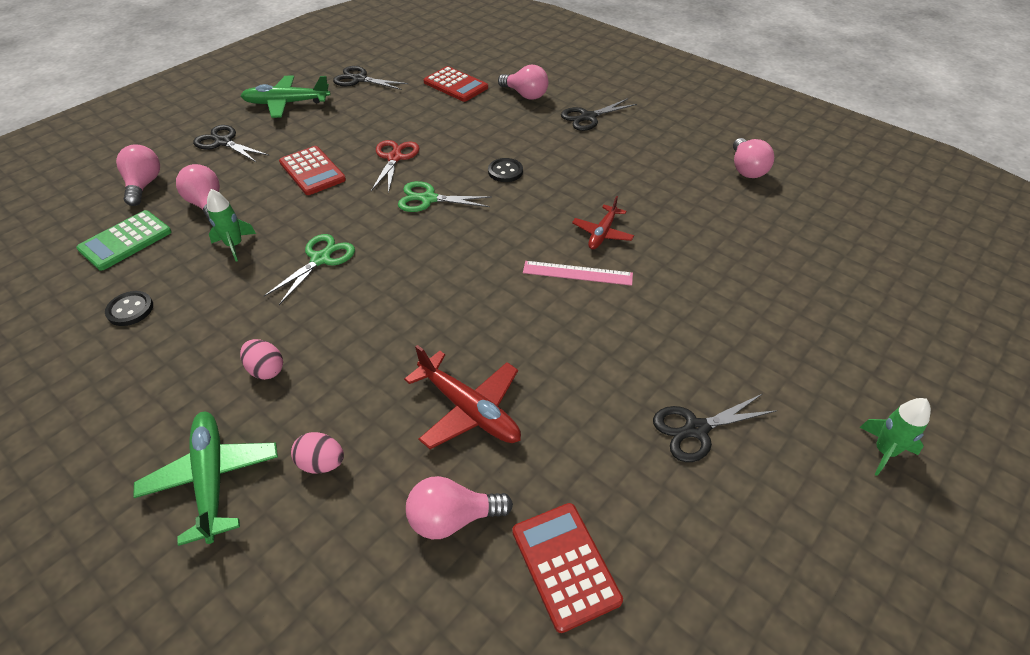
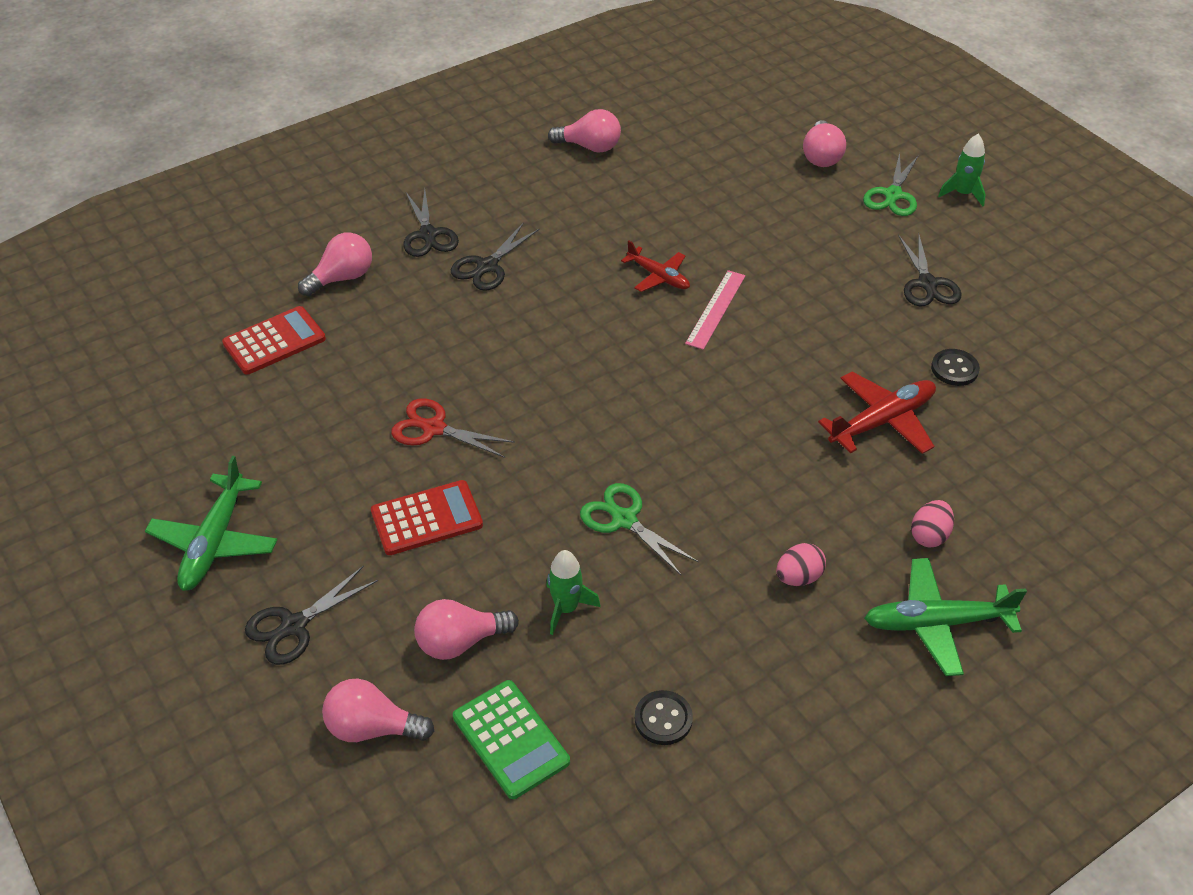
camera: 75 degrees left, 0 degrees up
black scissors [333,66,408,90] -> black scissors moved to [451,222,540,291]
green scissors [398,181,492,212] -> green scissors moved to [863,153,919,216]
pink light bulb [406,476,513,539] -> pink light bulb moved to [803,120,846,167]
black button [488,158,523,182] -> black button moved to [931,349,980,386]
red calculator [512,503,623,633] -> none

